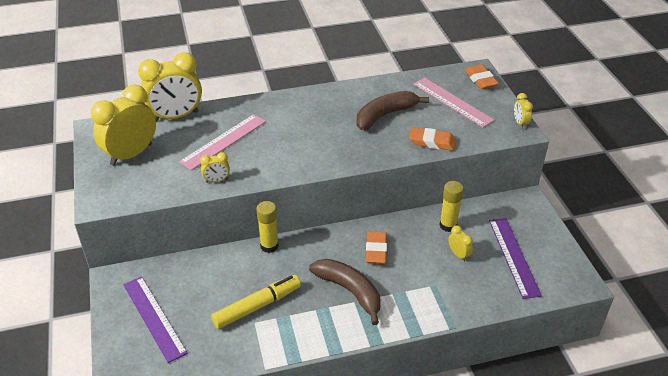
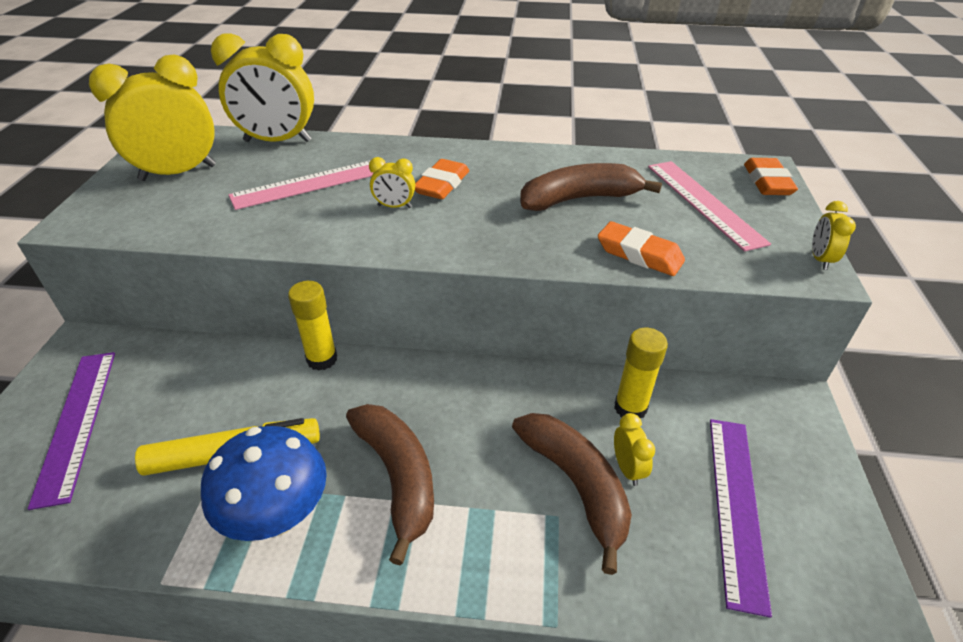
camera: 20 degrees right, 0 degrees up
yellow clock [200,152,230,183] -> yellow clock moved to [369,157,415,208]
orange eraser [366,231,387,264] -> orange eraser moved to [415,159,469,199]
none -> blue mushroom [201,426,327,541]
none -> brown banana [512,413,632,575]

